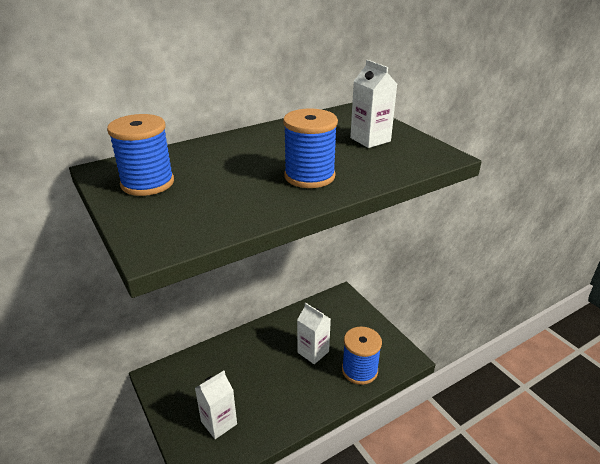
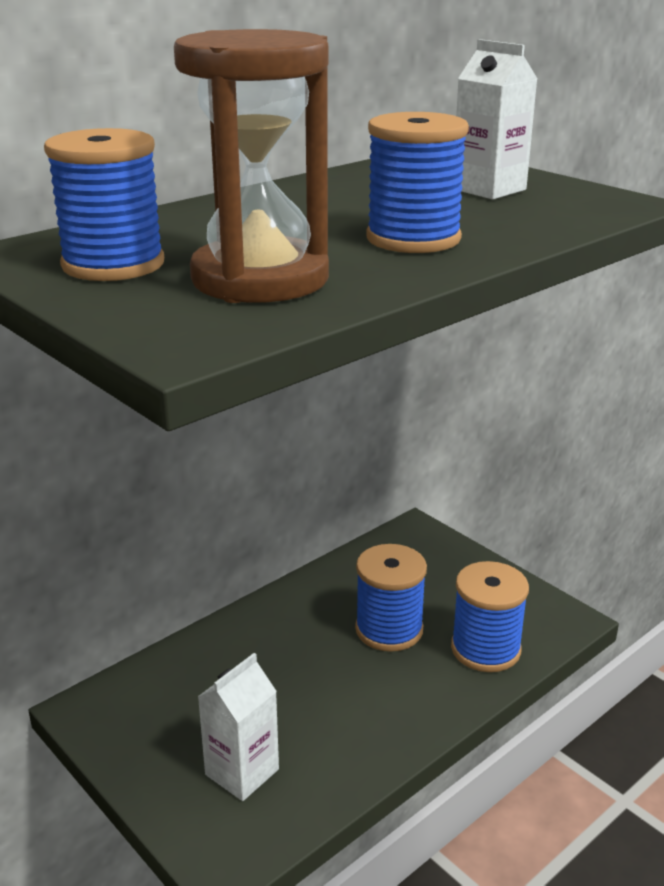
camera: 10 degrees left, 5 degrees down
white carton [297,303,331,364] -> blue spool [355,544,427,652]
none -> brown hourglass [174,29,329,303]

